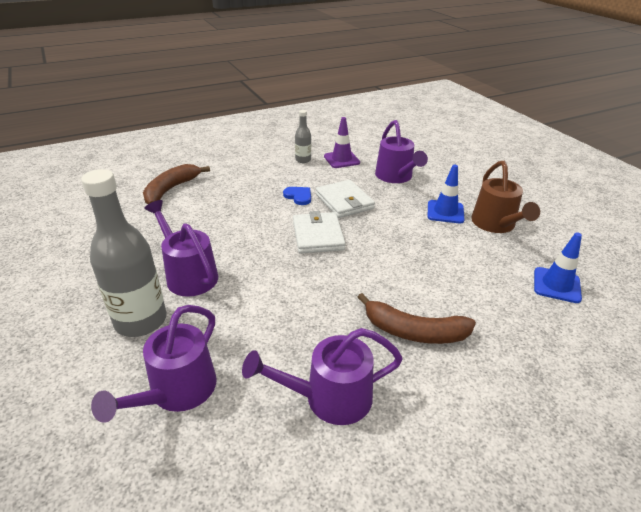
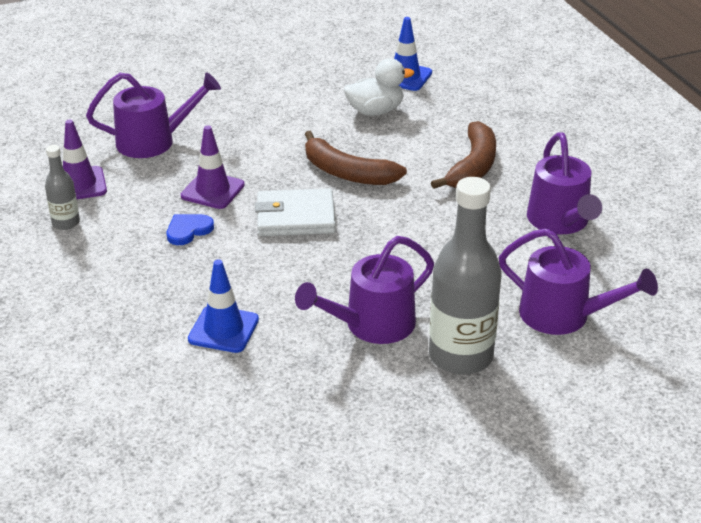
camera: 85 degrees left, 0 degrees up
brown banana [143,164,210,204] -> brown banana moved to [305,131,407,185]
white wallet [316,180,375,218] -> purple traffic cone [181,125,245,209]
blue traffic cone [427,165,465,223] -> blue traffic cone moved to [188,259,259,353]
brown watering can [471,161,540,233] -> none
none -> white duck [344,58,414,116]

